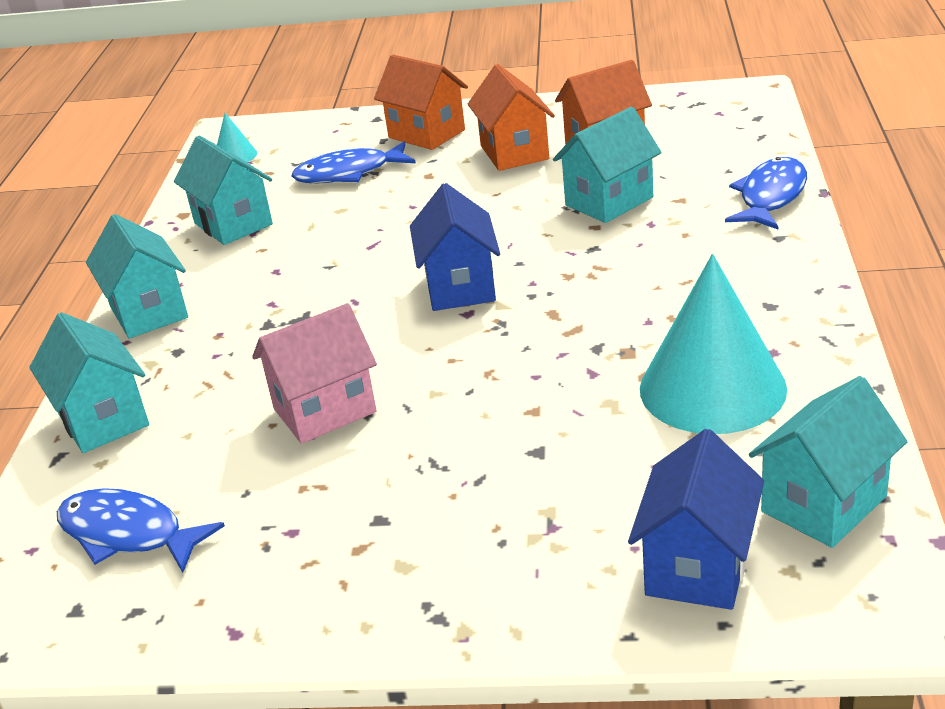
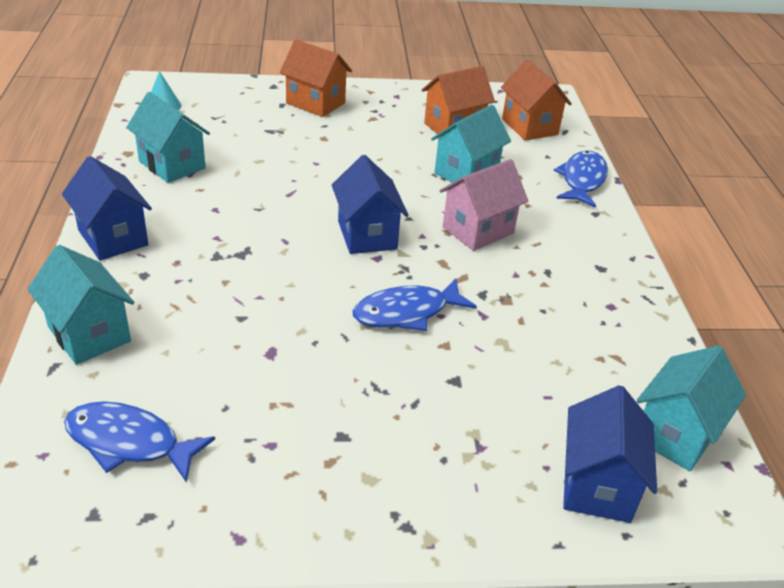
camera: 15 degrees left, 5 degrees up
turquoise house [86,214,188,338] -> blue house [62,156,152,260]
pink house [252,303,377,444] -> pink house moved to [440,159,528,251]
blue fish [291,141,416,183] -> blue fish moved to [352,279,477,331]
orange house [468,64,555,171] -> orange house moved to [501,60,572,141]
turquoise cone [640,254,787,434] -> none

